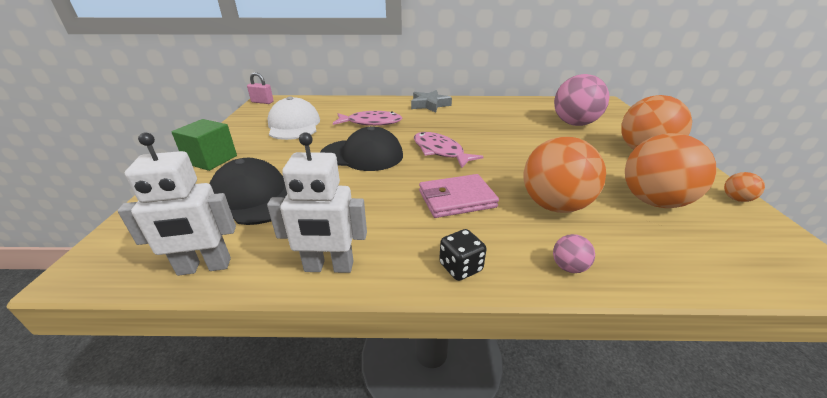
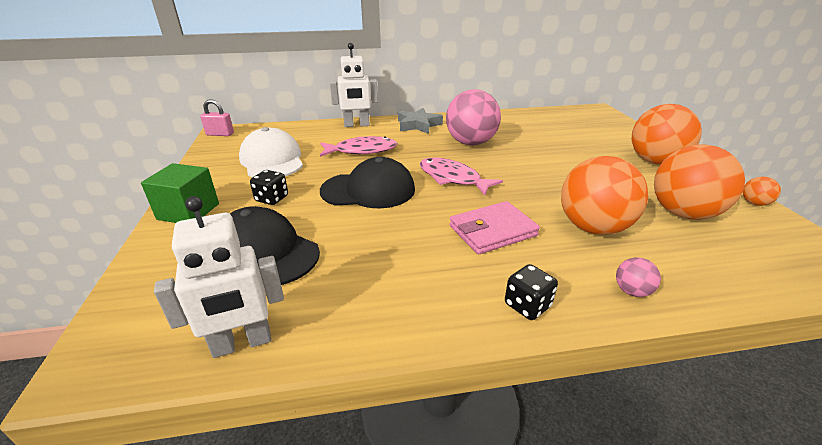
camera: 10 degrees left, 0 degrees up
white robot [267,132,367,273] -> white robot moved to [330,43,378,127]
pink ball [554,74,609,126] -> pink ball moved to [446,89,501,145]
none -> black dice [250,170,288,205]

